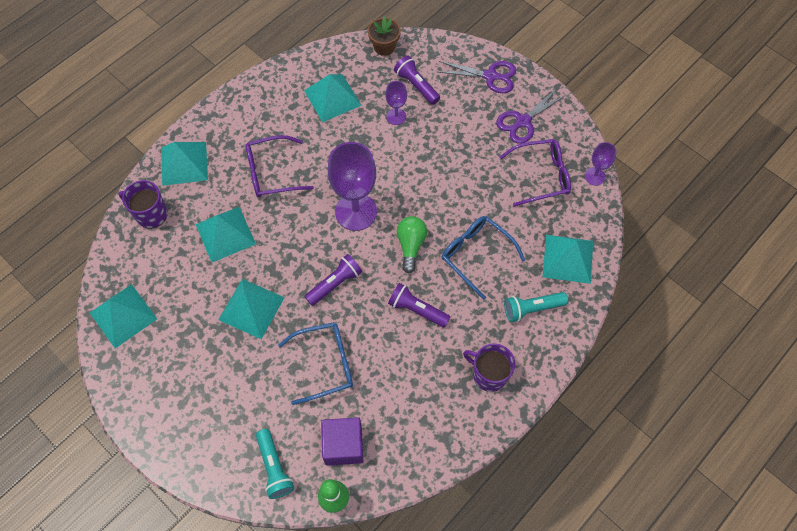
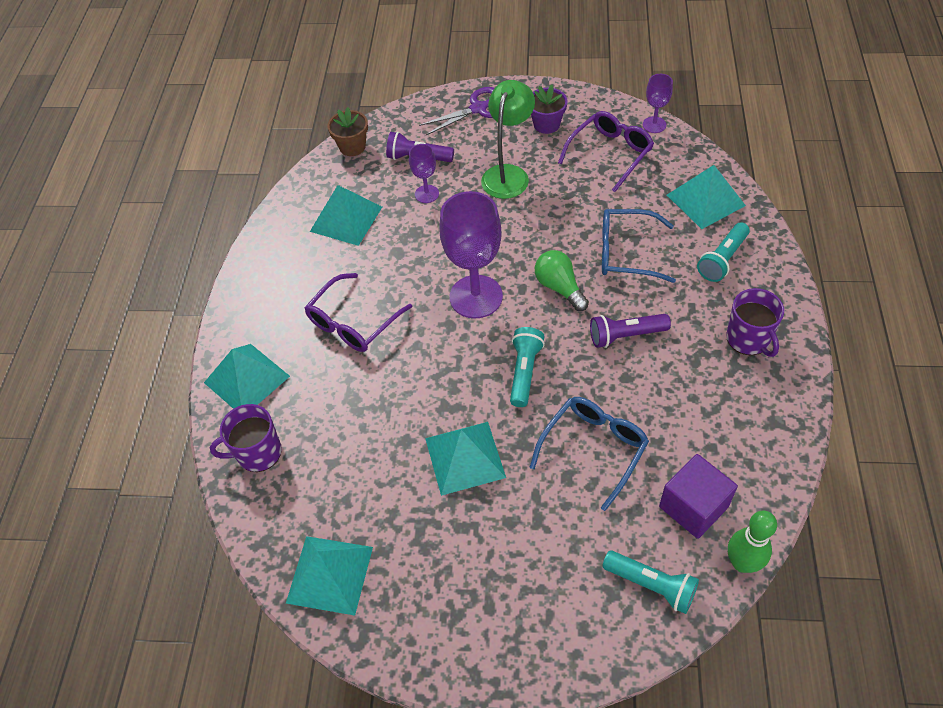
camera: 35 degrees left, 10 degrees down
turquoise pyramid [196,207,256,262] -> none
purple flashlight [304,254,362,306] -> turquoise flashlight [510,327,545,407]
purple mug [463,344,515,392] -> purple mug turned 105 degrees counterclockwise [727,288,784,357]
purple scissors [496,87,566,144] -> purple flower pot [531,85,568,134]
none -> green lamp [481,80,535,199]

